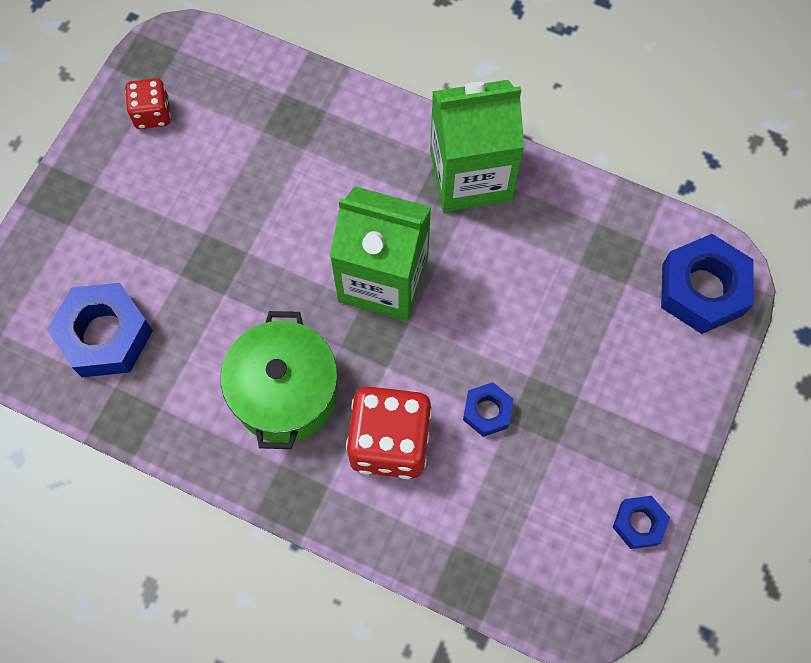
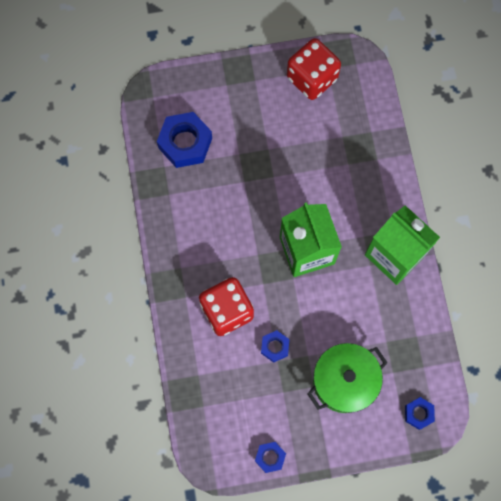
camera: 55 degrees right, 5 degrees up
red dice [125,78,171,129] -> red dice [287,38,341,100], size x1.79
green pot [221,311,338,449] -> green pot moved to [307,343,388,413]
blue nut [661,234,754,334] -> blue nut [405,397,435,430], size x0.53

